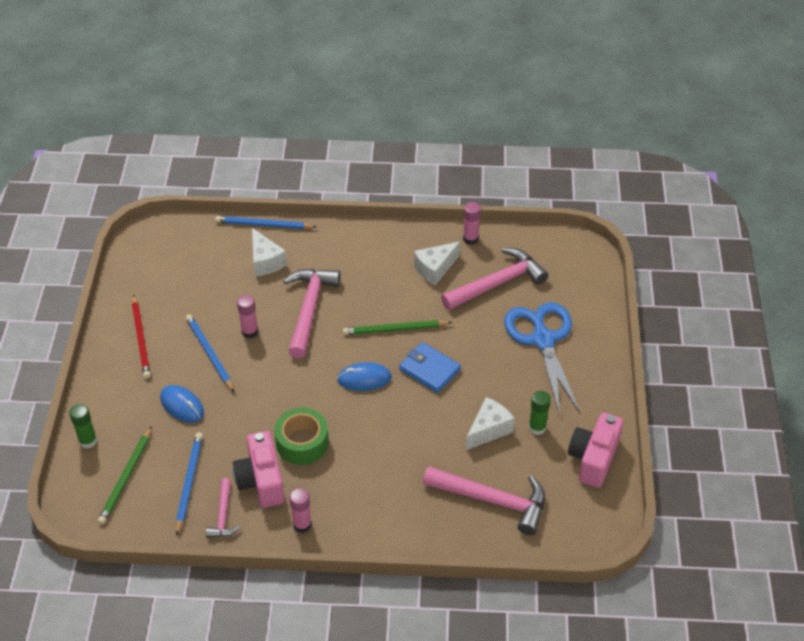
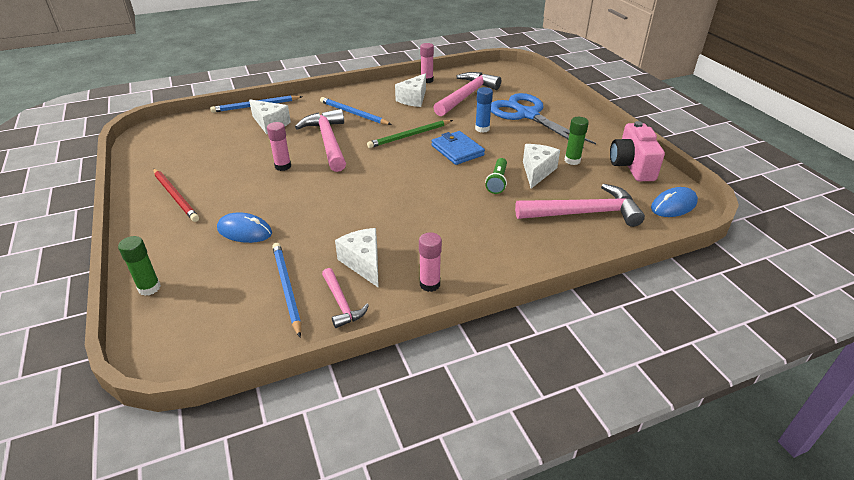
camera: 25 degrees left, 10 degrees down
green pencil [98,426,152,525] -> none
blue pencil [186,314,234,392] -> blue pencil moved to [320,97,392,125]
pink camera [233,431,285,508] -> white cheese [335,228,379,288]
green tape [274,408,329,465] -> none
blue mouse [337,362,392,391] -> blue mouse moved to [651,187,698,217]
blue wallet [399,342,461,393] -> blue wallet turned 45 degrees clockwise [431,131,485,165]
none -> blue glue stick [475,87,493,133]
none -> green flashlight [485,158,507,194]

